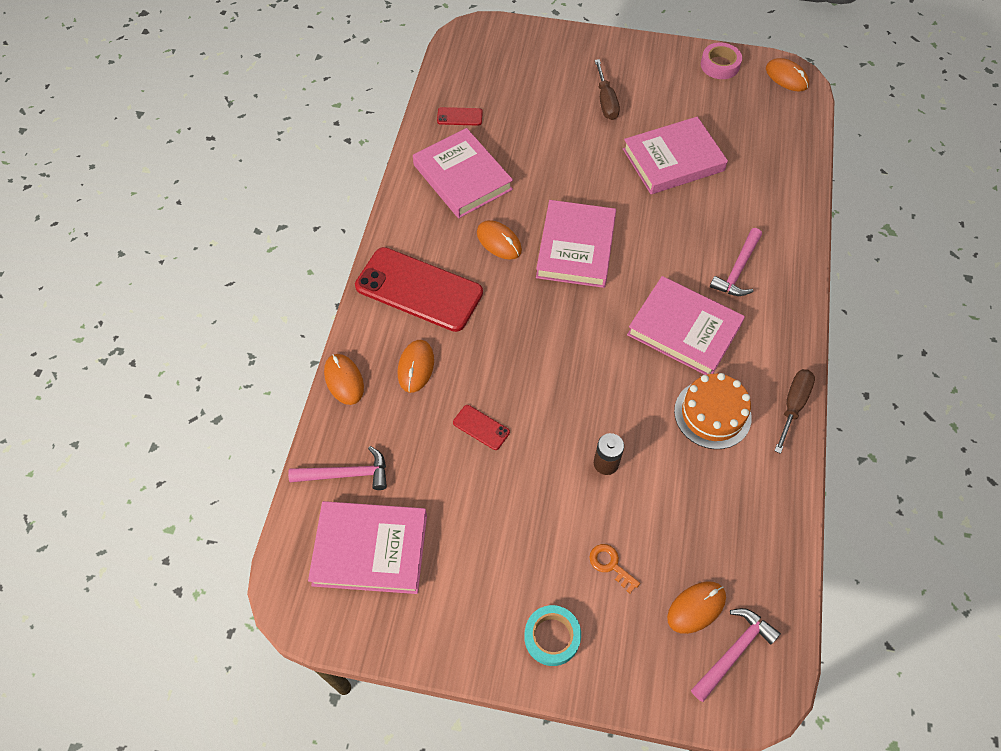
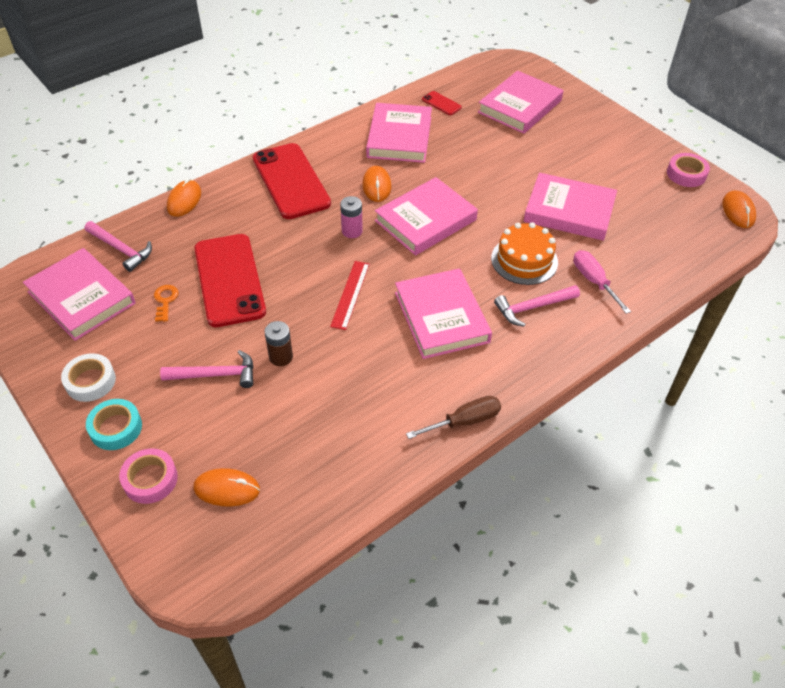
camera: 40 degrees right, 10 degrees down
orange mouse [398,340,434,393] -> none
red phone [453,405,510,450] -> red phone [194,234,266,327], size x2.40
orange key [590,544,640,593] -> orange key moved to [154,285,178,322]
brown screwdriver [595,59,620,120] -> none
orange cake [674,373,752,449] -> orange cake moved to [491,222,558,285]
pink hammer [691,608,781,702] -> pink hammer moved to [160,350,254,388]
none -> white tape [61,353,116,402]
none -> pink tape [119,448,178,504]
none -> red ruler [330,261,370,330]
none -> pink battery [340,196,363,238]
none -> pink book [478,70,563,134]
none -> pink screwdriver [573,250,631,314]

